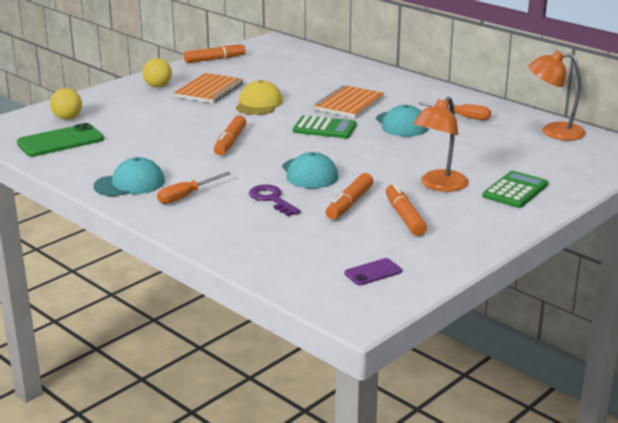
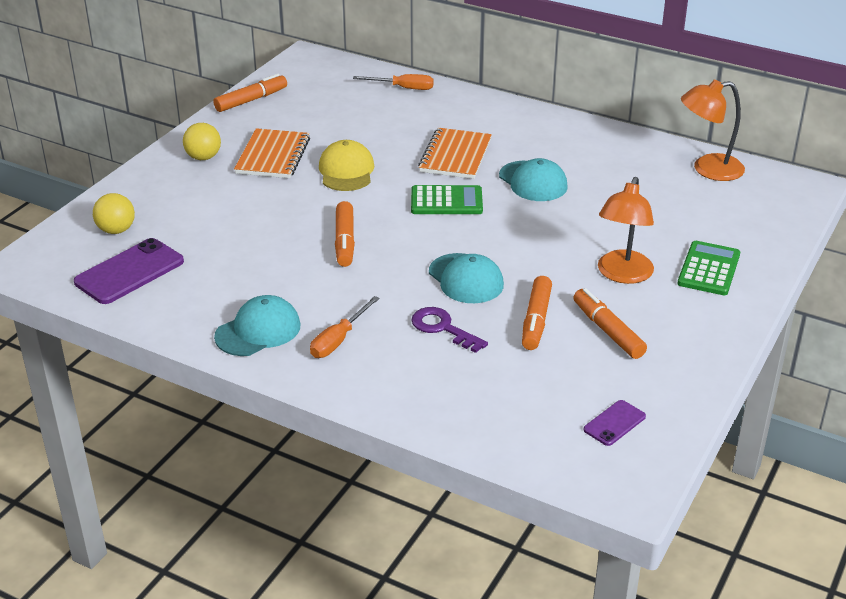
camera: 15 degrees left, 10 degrees up
green phone [17,123,104,156] -> purple phone [74,238,184,304]
orange screwdriver [419,103,491,120] -> orange screwdriver moved to [353,74,434,90]

